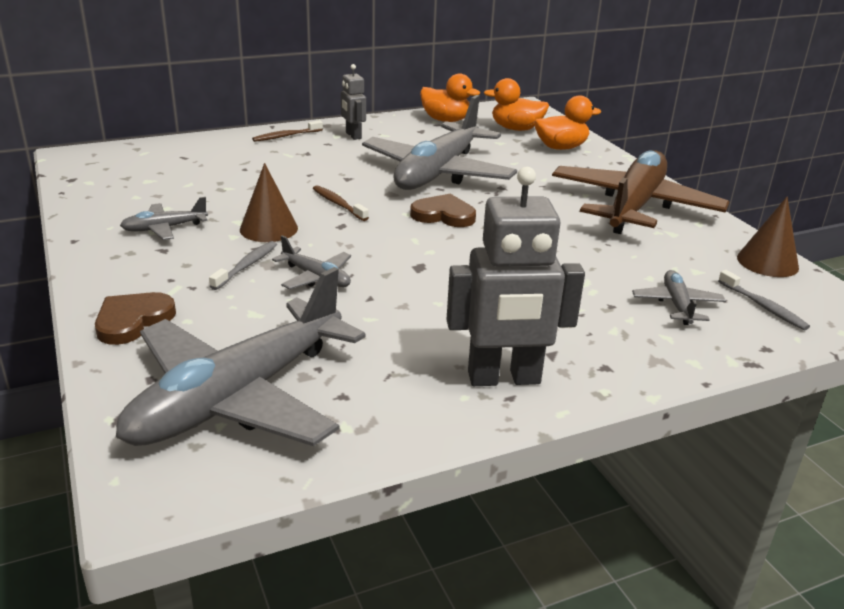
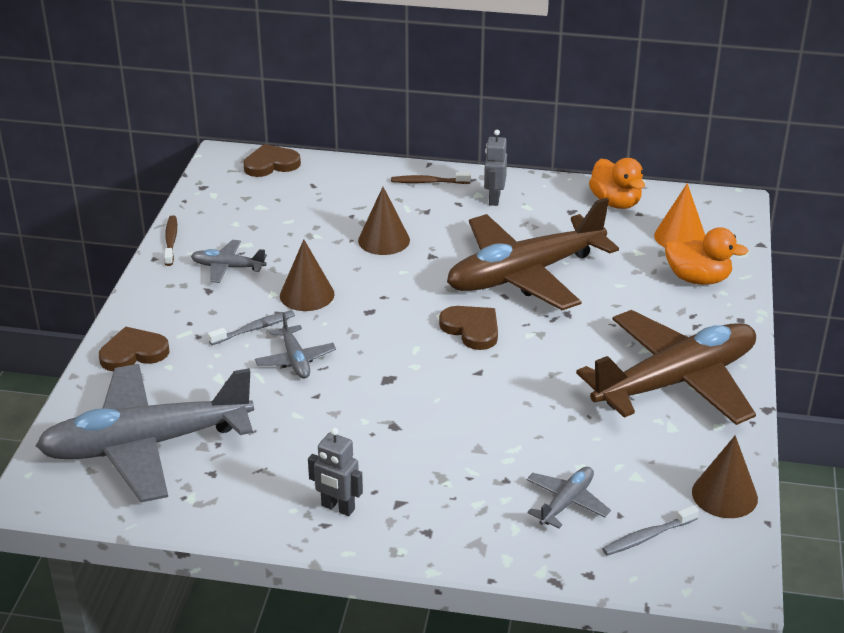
camera: 35 degrees right, 5 degrees up
brown toothbrush [313,185,369,221] -> brown toothbrush moved to [164,215,177,266]
grey plane [362,95,517,190] -> brown plane [447,198,619,310]
grey robot [446,167,585,386] -> grey robot [308,428,363,516], size x0.53
orange duck [483,78,549,131] -> orange cone [654,183,705,247]
grey toothbrush [718,270,810,330] -> grey toothbrush turned 60 degrees clockwise [602,505,699,555]
none -> brown heart [243,144,301,177]
none -> brown cone [358,187,410,255]

